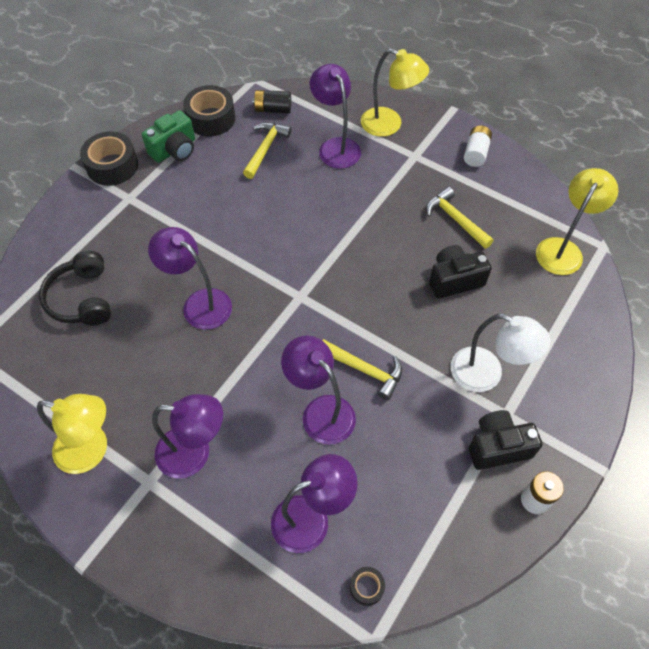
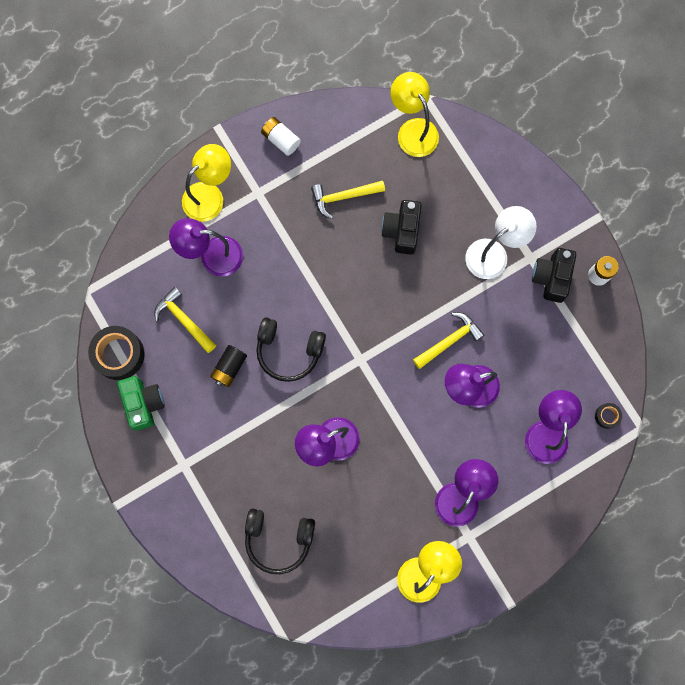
camera: 65 degrees left, 20 degrees up
black tape [80,131,138,186] -> none
black battery [253,90,291,113] -> black battery moved to [210,345,247,387]
none -> black headphones [256,317,326,382]

